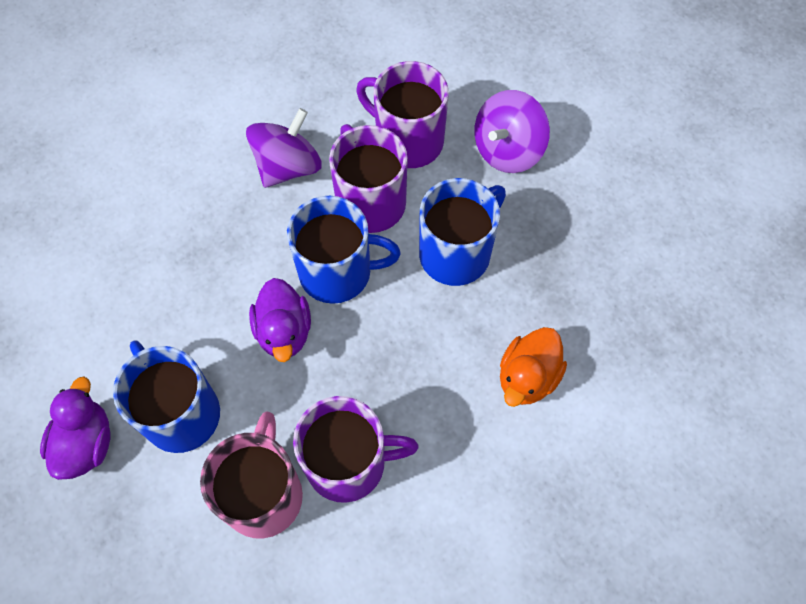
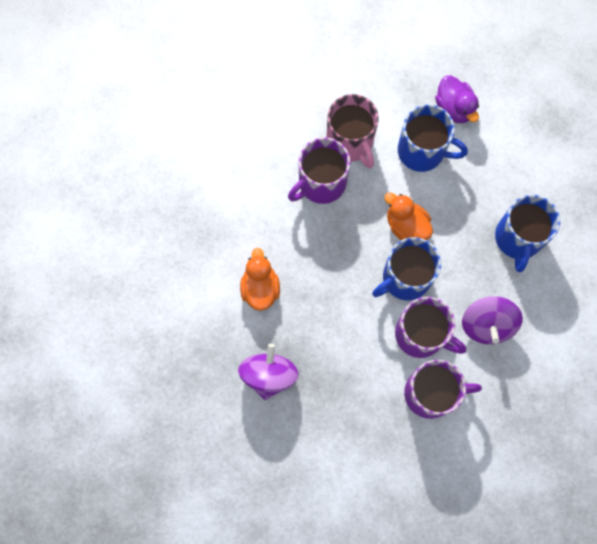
camera: 145 degrees right, 10 degrees up
purple duck [249,278,311,362] -> orange duck [384,192,433,240]
blue mug [419,178,506,286] -> blue mug moved to [495,195,560,272]
purple spinning top [475,90,550,173] -> purple spinning top moved to [238,344,298,400]

